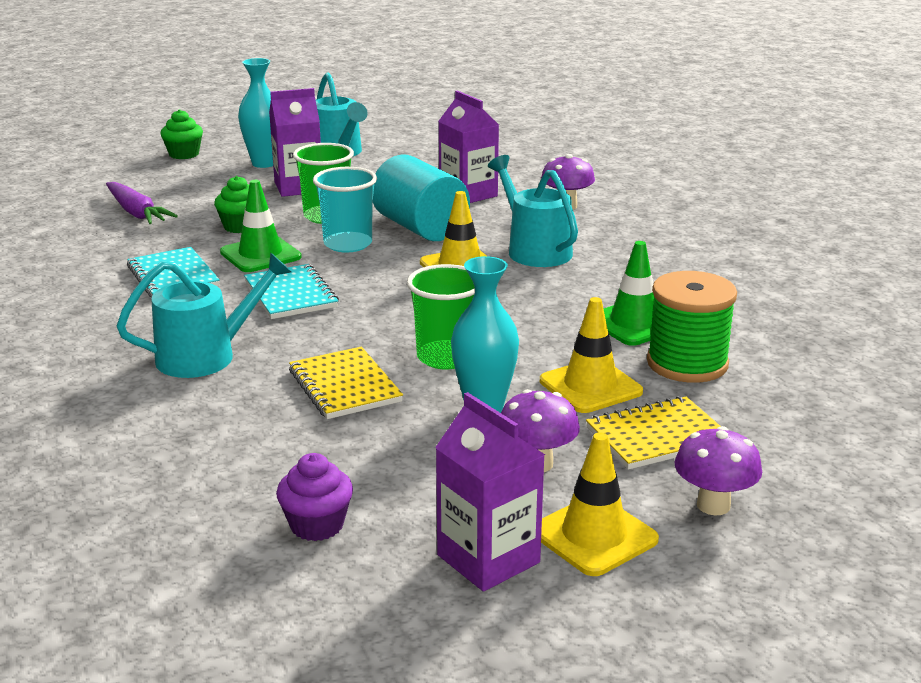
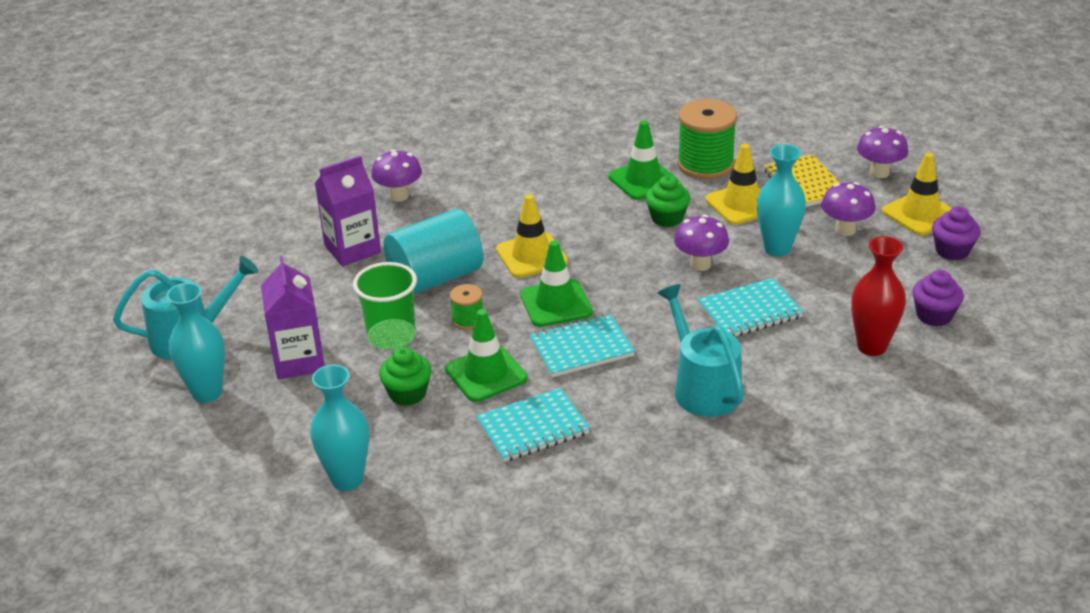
camera: 85 degrees left, 10 degrees up
purple carrot [106,182,178,224] -> turquoise vase [310,365,369,491]
green cupcake [161,109,203,159] -> green cupcake moved to [645,175,691,227]
yellow notebook [289,347,403,419] -> turquoise notebook [697,278,804,336]
turquoise cup [313,167,377,253] -> green spool [450,284,483,330]
green cup [407,264,475,369] -> purple mushroom [674,215,729,271]
purple carton [435,392,545,592] -> purple cupcake [932,207,980,260]
turquoise watering can [488,155,578,267] -> none
none -> green traffic cone [520,241,593,327]
none -> red vase [851,236,906,356]

